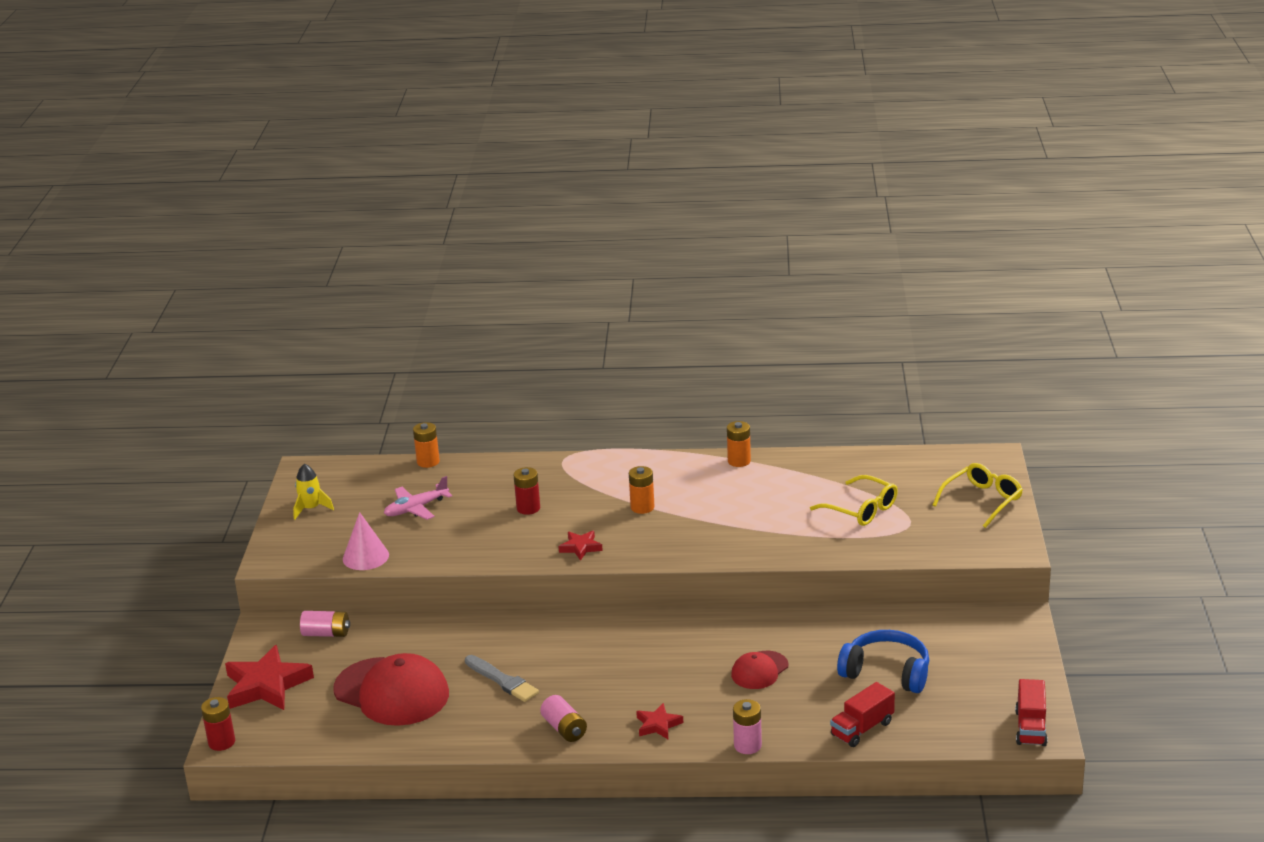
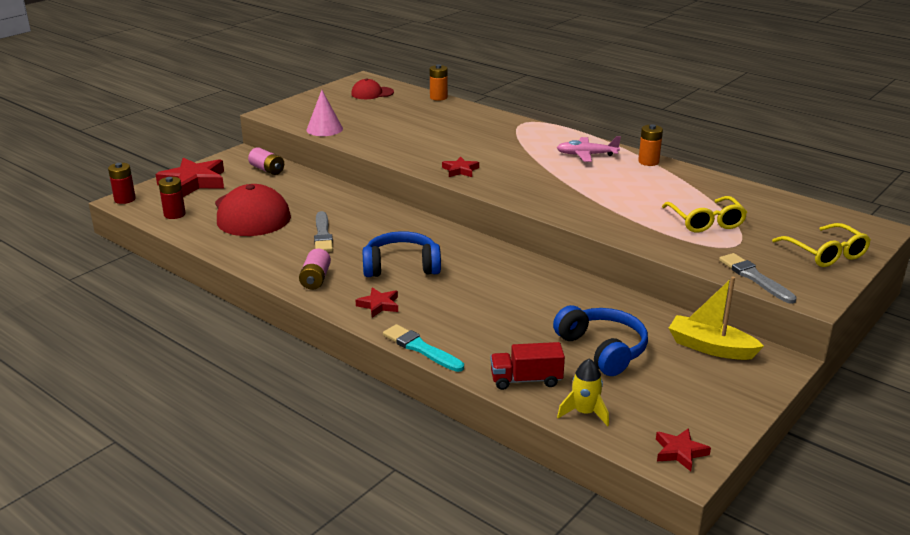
camera: 35 degrees right, 0 degrees up
yellow rocket [293,464,334,520] -> yellow rocket moved to [557,358,609,426]
pink plane [384,476,452,520] -> pink plane moved to [557,136,621,162]
red battery [514,467,540,515] -> red battery moved to [158,177,186,219]
orange battery [629,466,654,514] -> none
red cap [731,651,788,689] -> red cap moved to [351,78,394,99]
pink battery [733,699,762,754] -> turquoise brush [383,324,464,372]
yellow glasses [933,463,1023,528] -> yellow glasses turned 75 degrees clockwise [772,223,871,267]
red truck [1015,679,1048,746] -> red star [656,428,711,471]
none -> blue headphones [363,231,441,277]
none -> yellow boat [669,276,764,360]
none -> grey brush [719,253,797,304]

